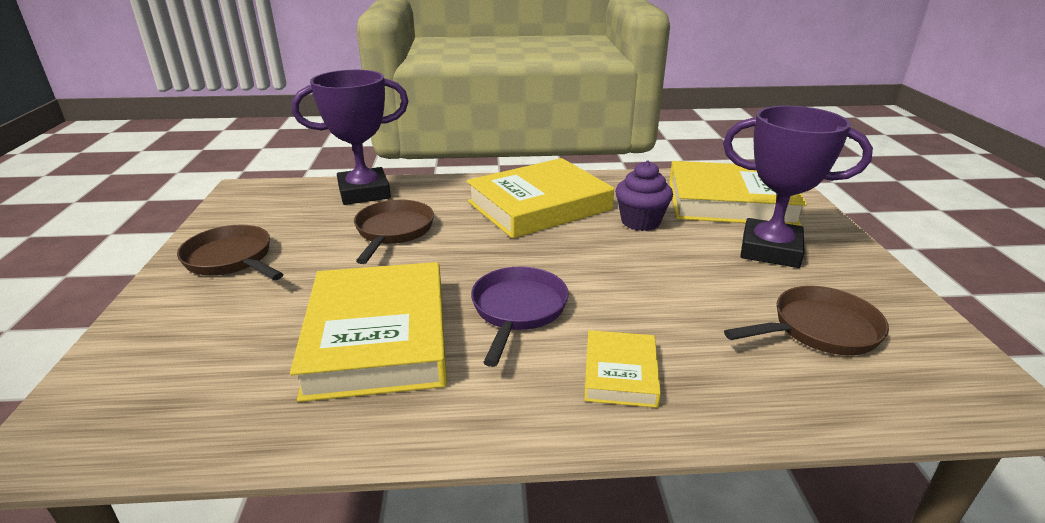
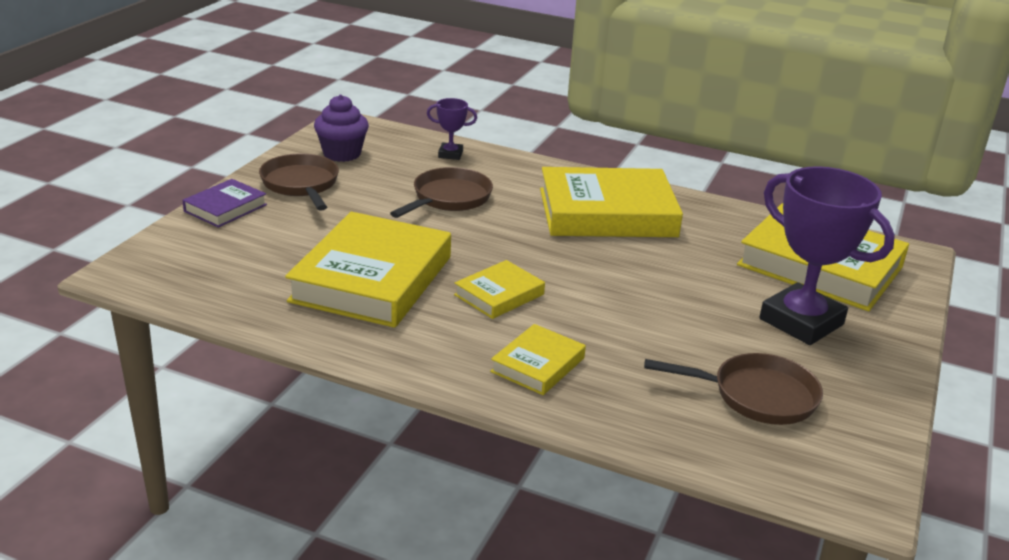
camera: 25 degrees right, 0 degrees up
purple trophy [292,70,409,205] -> purple trophy [427,98,477,160], size x0.46
purple pan [471,267,569,367] -> yellow book [454,260,545,319]
purple cupcake [615,161,673,231] -> purple cupcake moved to [314,95,369,162]
none -> purple book [182,179,267,228]

